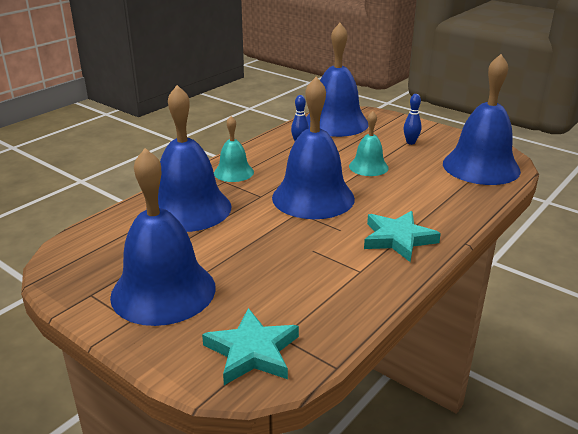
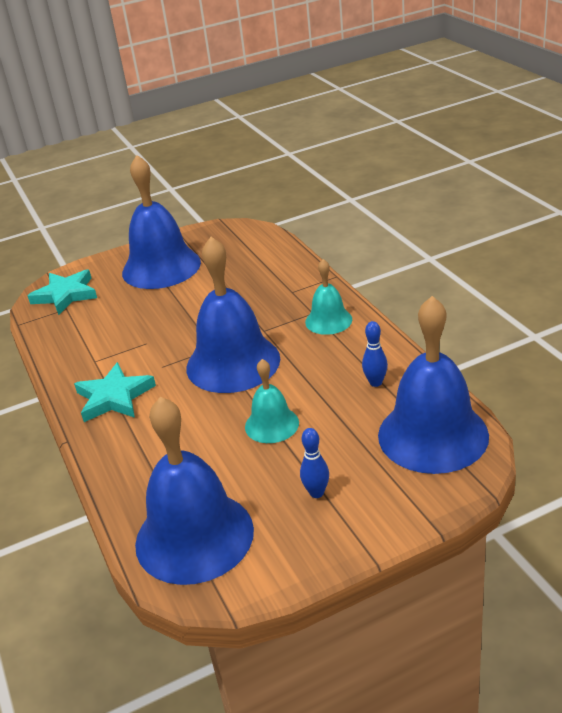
camera: 120 degrees right, 5 degrees up
blue bell [146,85,231,232] -> none

